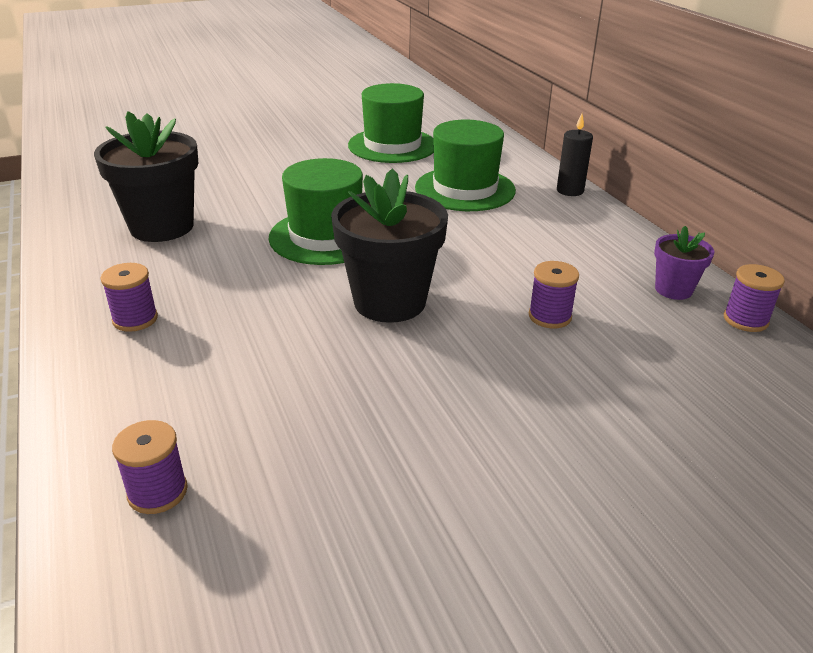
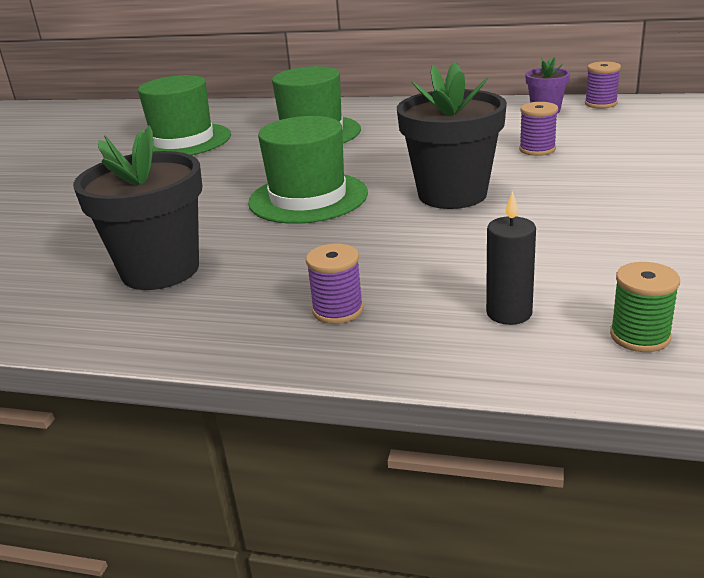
camera: 50 degrees left, 5 degrees down
purple spool [112,420,188,514] -> green spool [610,262,680,352]
black candle [557,113,593,196] -> black candle moved to [486,191,536,325]

